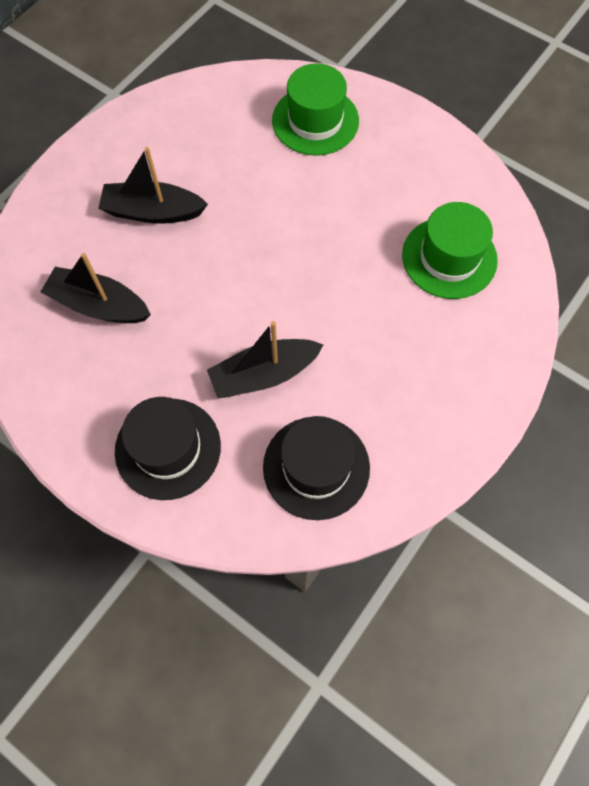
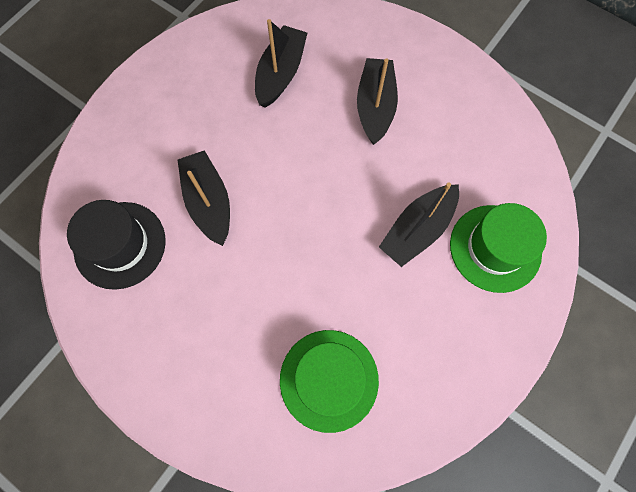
camera: 90 degrees right, 5 degrees up
black hat [115,397,221,500] -> none
none -> black boat [379,183,459,267]

